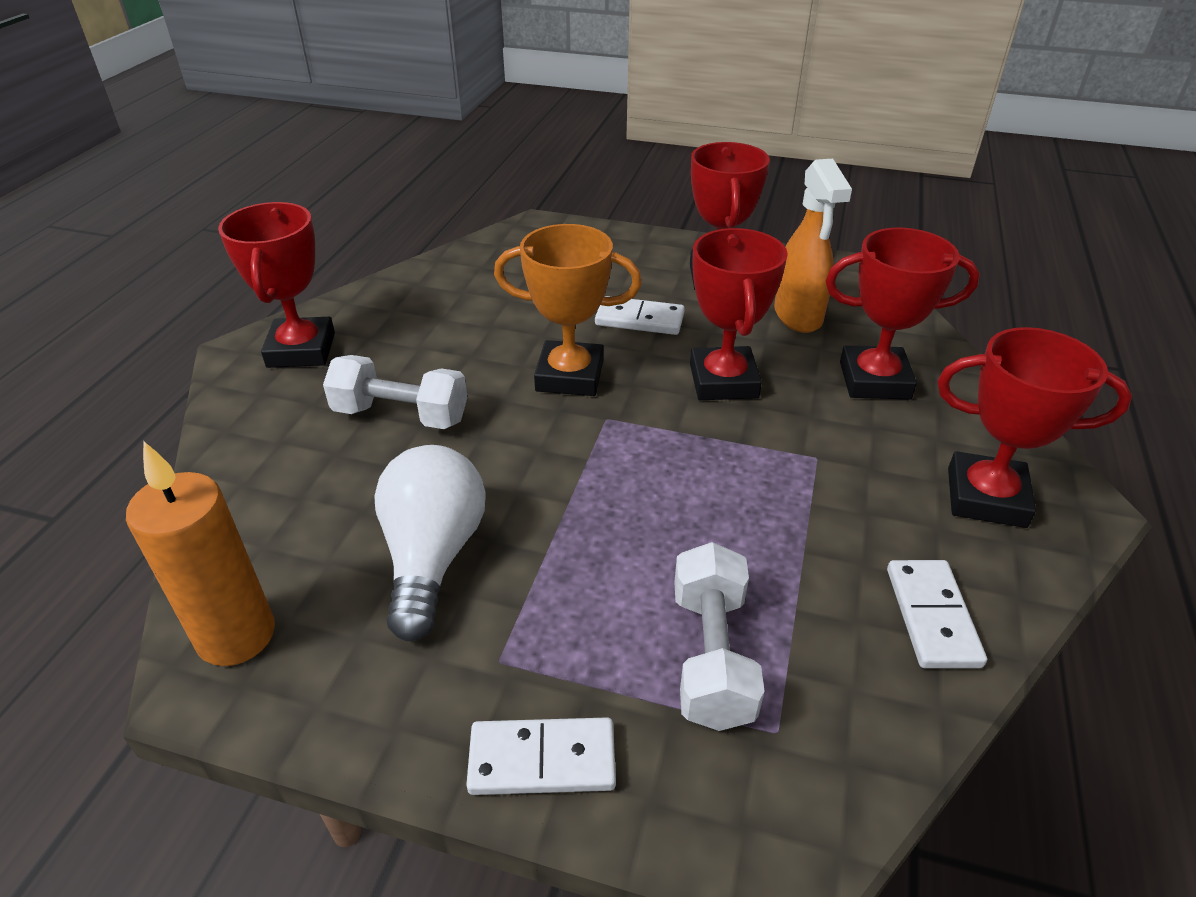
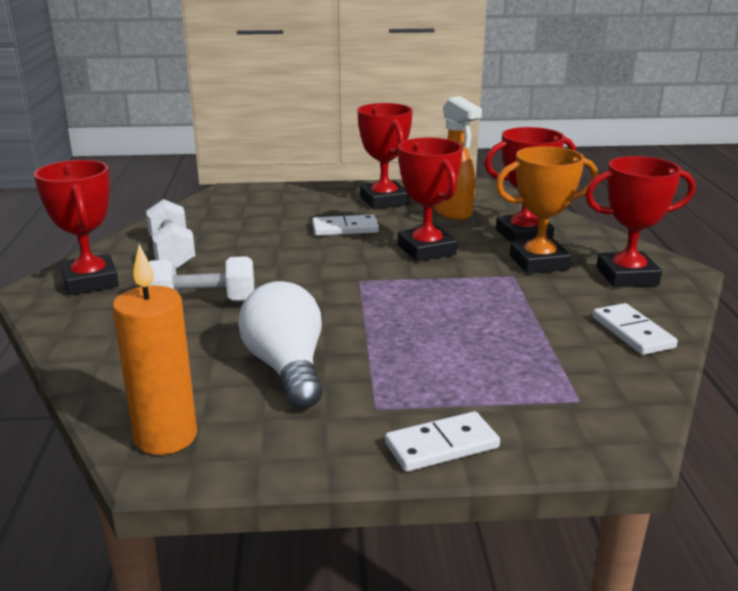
camera: 20 degrees left, 15 degrees down
orange trophy [494,224,642,396] -> orange trophy moved to [495,146,598,274]
white dumbbell [674,542,765,731] -> white dumbbell moved to [146,199,195,269]

